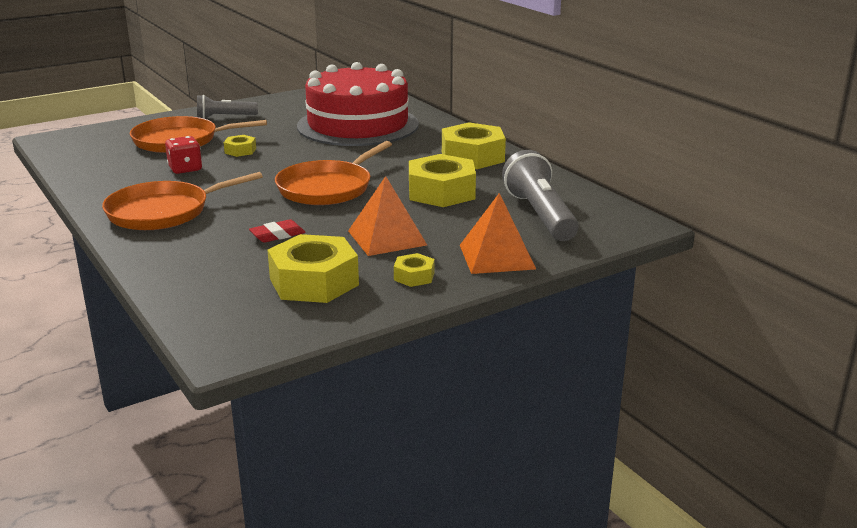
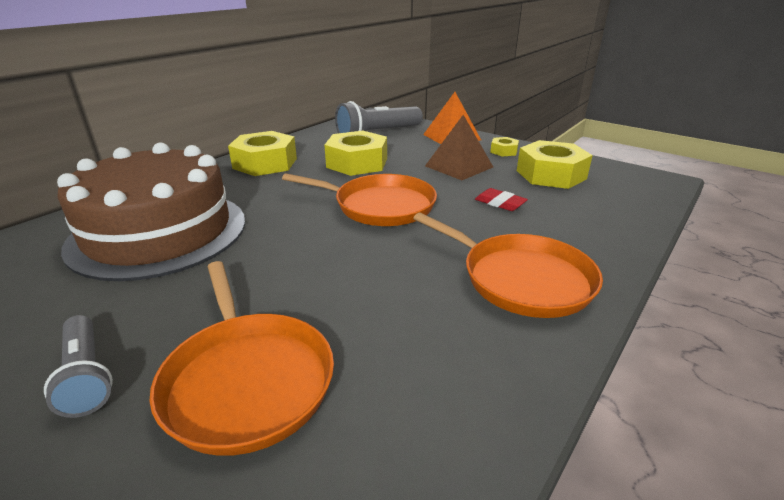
camera: 110 degrees left, 5 degrees up
red dice [165,136,202,174] -> none
yellow nut [224,135,256,157] -> none
red cake [297,62,419,146] -> brown cake [57,142,245,281]
orange pyramid [348,176,427,256] -> brown pyramid [425,115,493,180]

